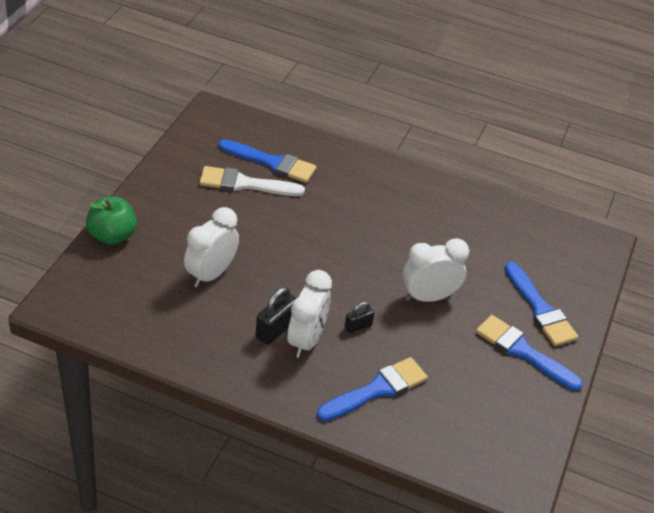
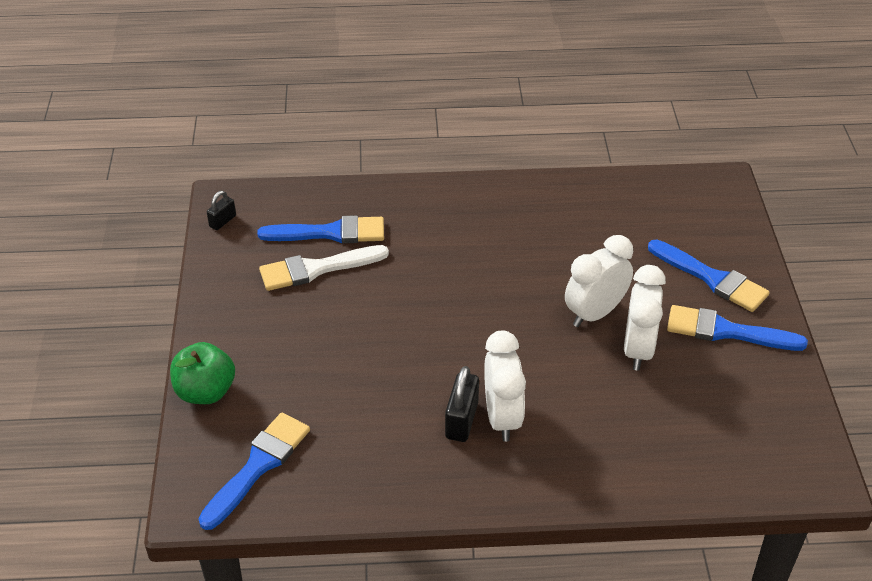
camera: 20 degrees left, 0 degrees up
white clock [184,207,239,288] -> white clock moved to [624,265,666,371]
blue brush [317,357,428,421] -> blue brush moved to [198,413,310,530]
black padlock [345,302,374,333] -> black padlock moved to [207,191,236,230]

